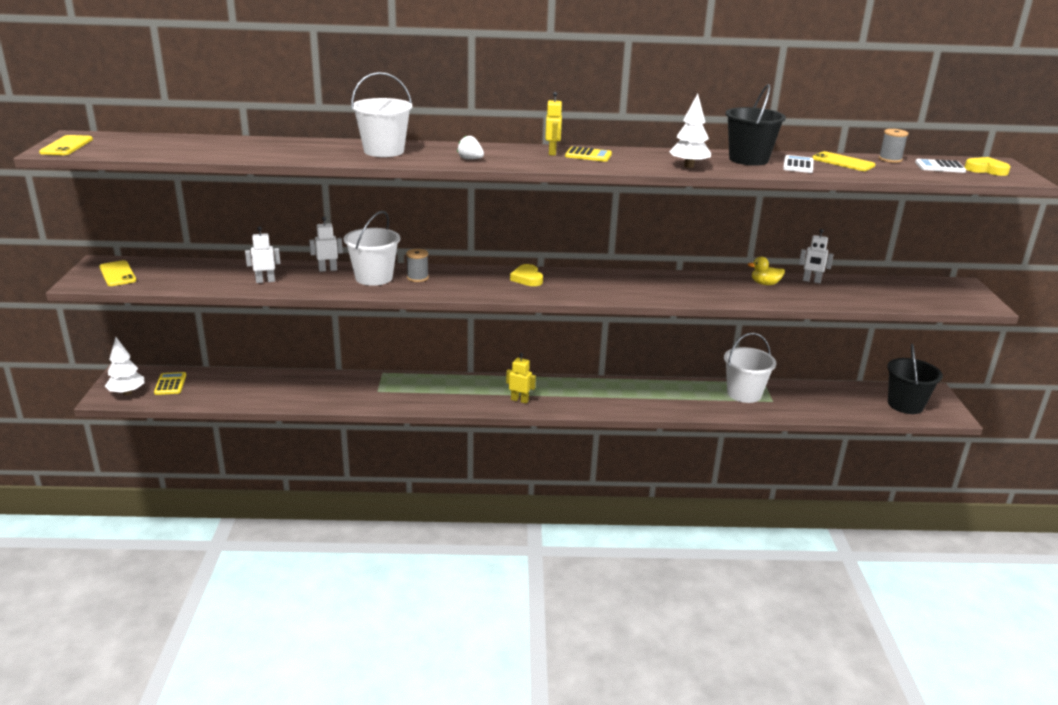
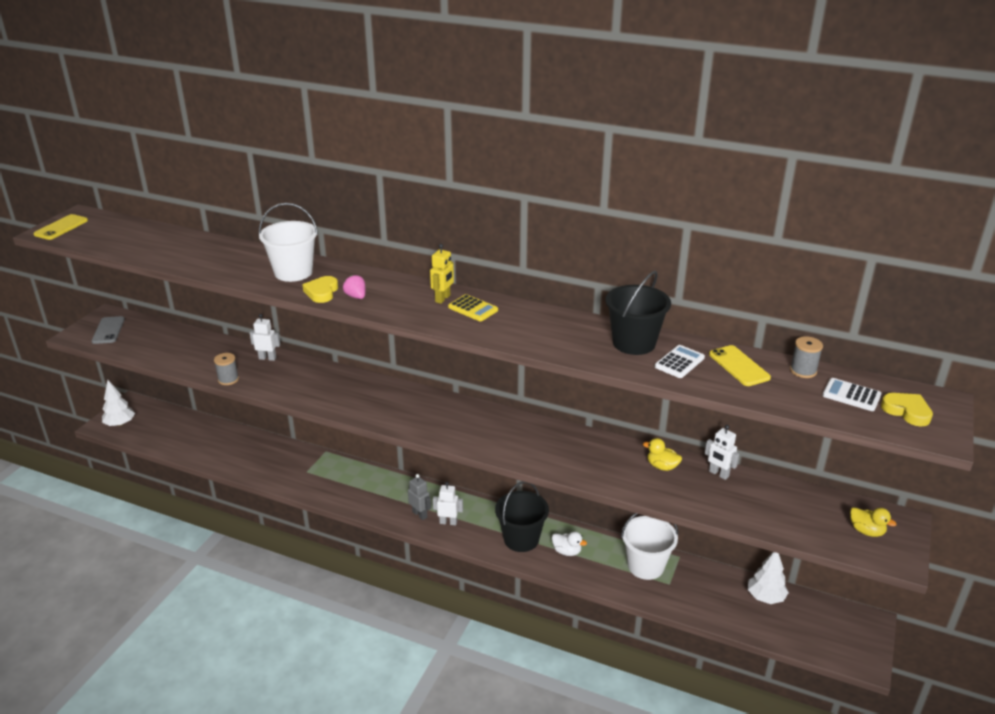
camera: 25 degrees right, 5 degrees up
yellow phone [99,260,136,286] -> grey phone [92,316,125,344]
yellow calculator [154,372,186,395] -> none
white robot [245,226,280,283] -> white robot moved to [433,482,463,525]
white bucket [343,211,400,286] -> none
grey spool [406,249,429,282] -> grey spool moved to [214,353,239,385]
white strawberry [457,136,484,159] -> pink strawberry [343,275,366,299]
yellow robot [506,353,536,404] -> grey robot [408,474,431,520]
yellow heart [510,264,543,286] -> yellow heart moved to [303,276,338,303]
white tree [669,93,711,168] -> white tree moved to [748,552,789,604]
black bucket [887,343,943,414] -> black bucket moved to [495,481,549,552]
none -> white duck [552,531,587,556]
none -> yellow duck [850,507,897,537]

